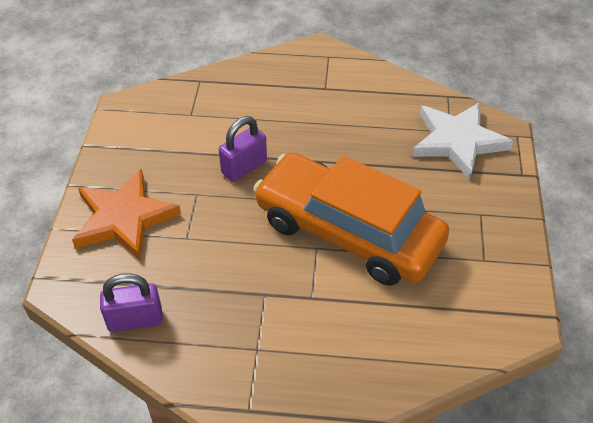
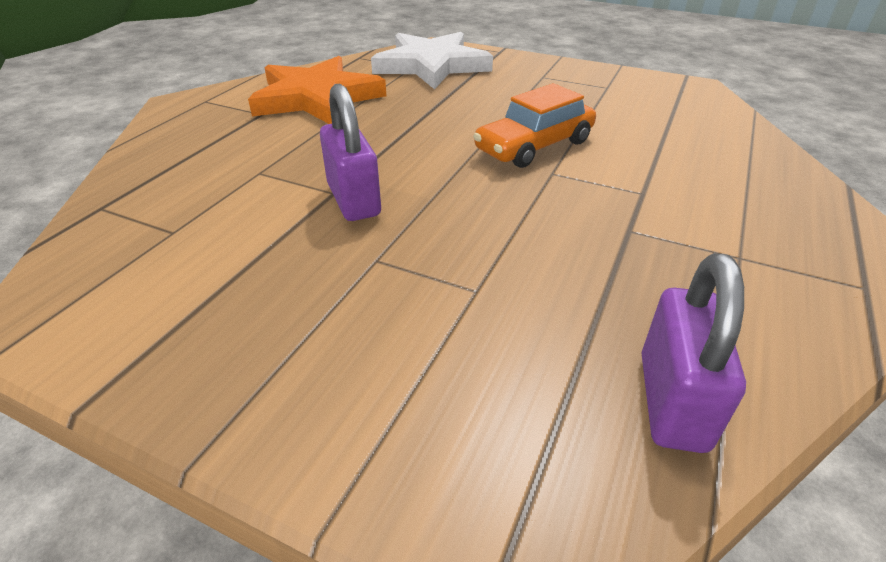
camera: 70 degrees left, 10 degrees down
orange star [72,169,181,260] -> orange star moved to [248,56,386,124]
orange car [253,153,449,286] -> orange car [473,83,596,168], size x0.49

